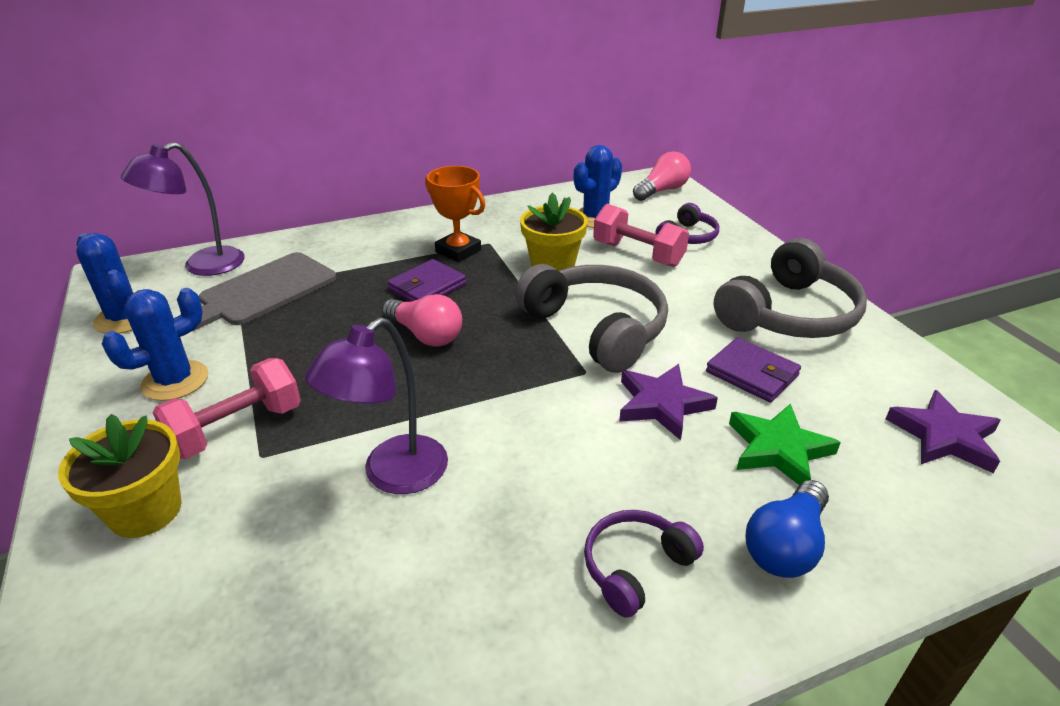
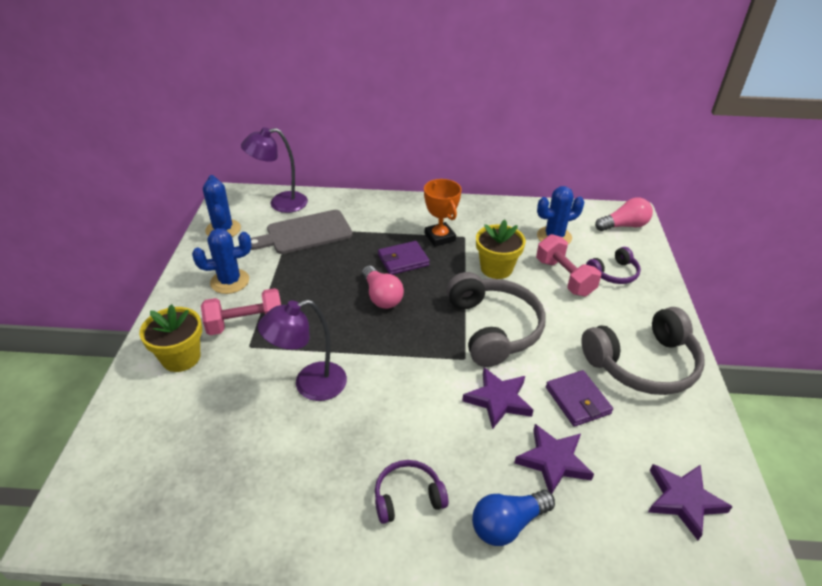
camera: 25 degrees right, 5 degrees up
green star [729,404,841,485] -> purple star [514,424,594,494]

